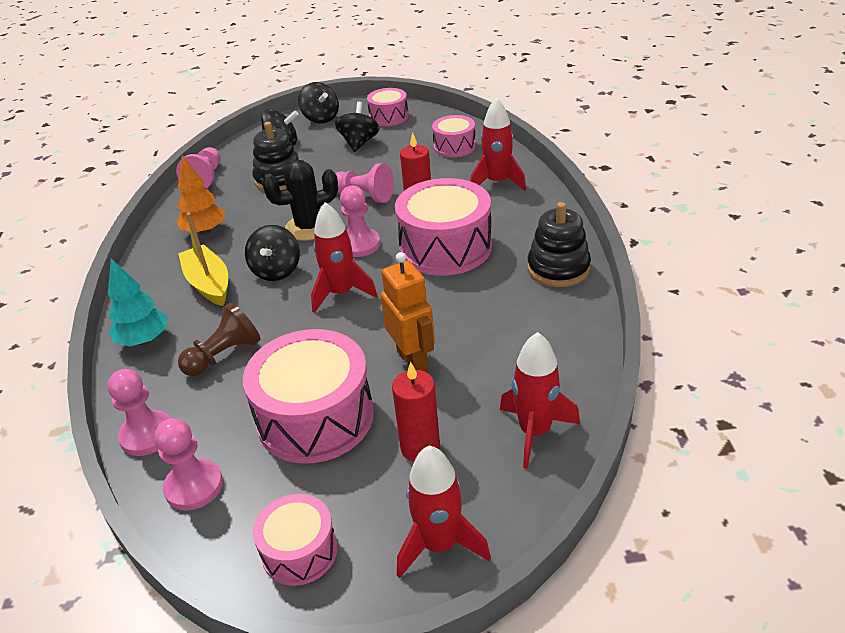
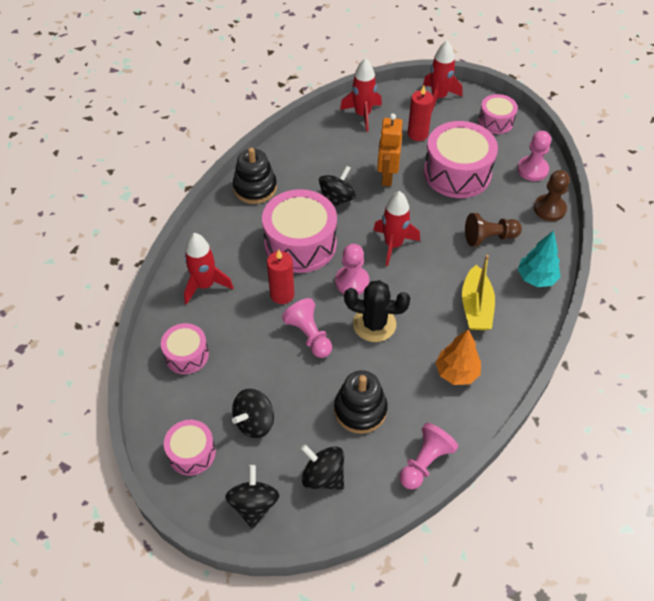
camera: 150 degrees left, 15 degrees up
pink pawn [107,369,171,456] -> brown pawn [534,170,570,221]
black spinning top [245,225,300,281] -> black spinning top moved to [319,165,356,207]

